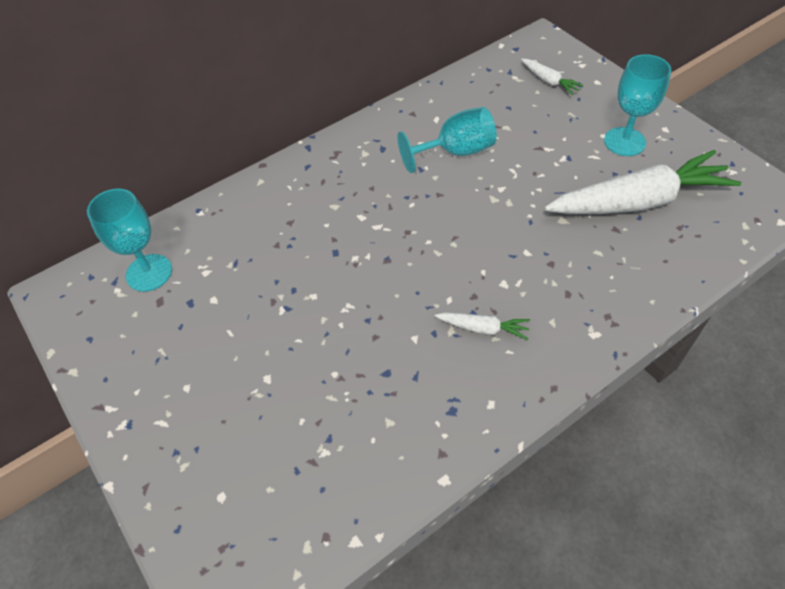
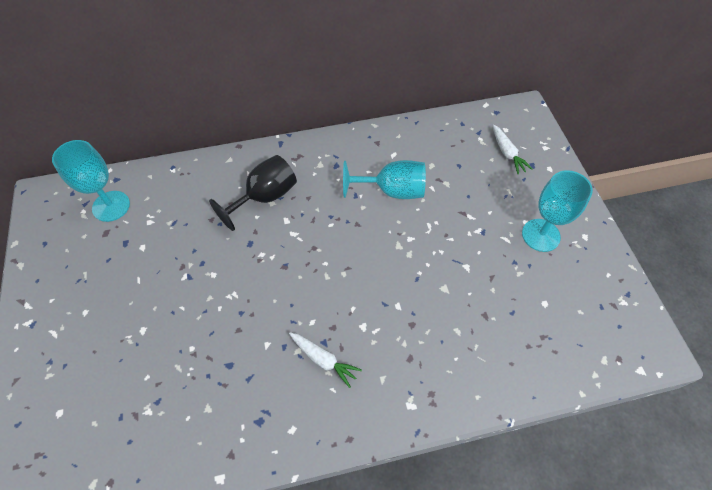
camera: 20 degrees right, 5 degrees up
white carrot [545,150,741,214] -> none
none -> black goblet [209,155,297,231]

